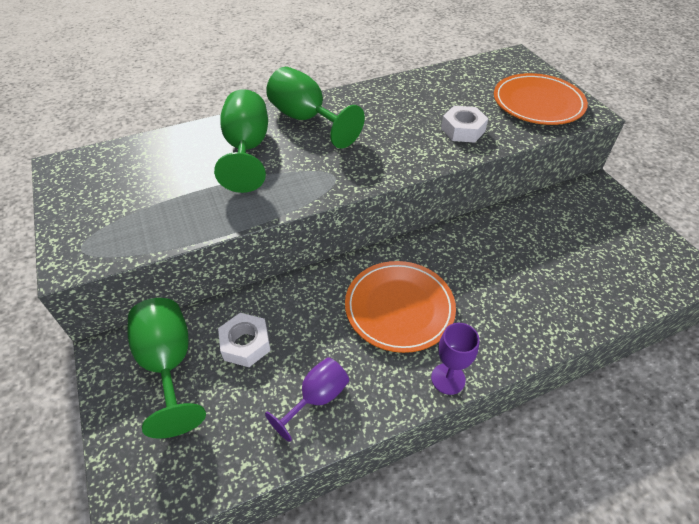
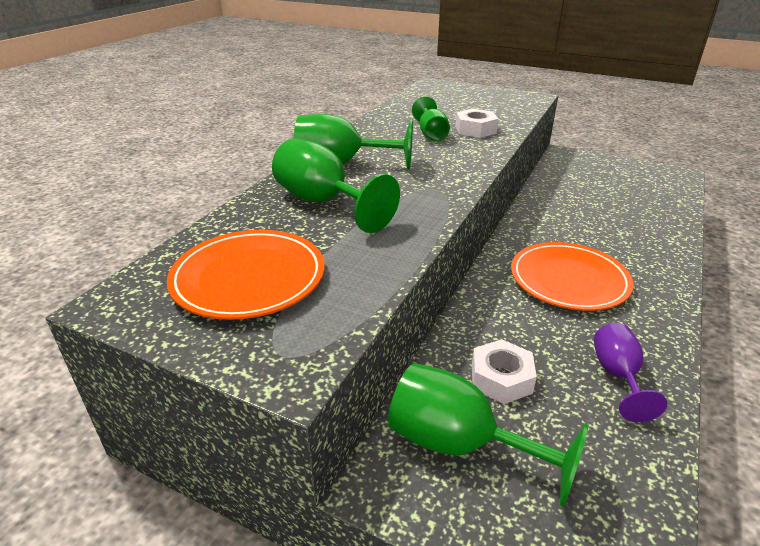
camera: 40 degrees left, 15 degrees down
purple goblet [431,323,480,395] -> none
orange plate [494,73,588,125] -> orange plate moved to [167,230,325,320]
none -> green goblet [412,96,450,142]

